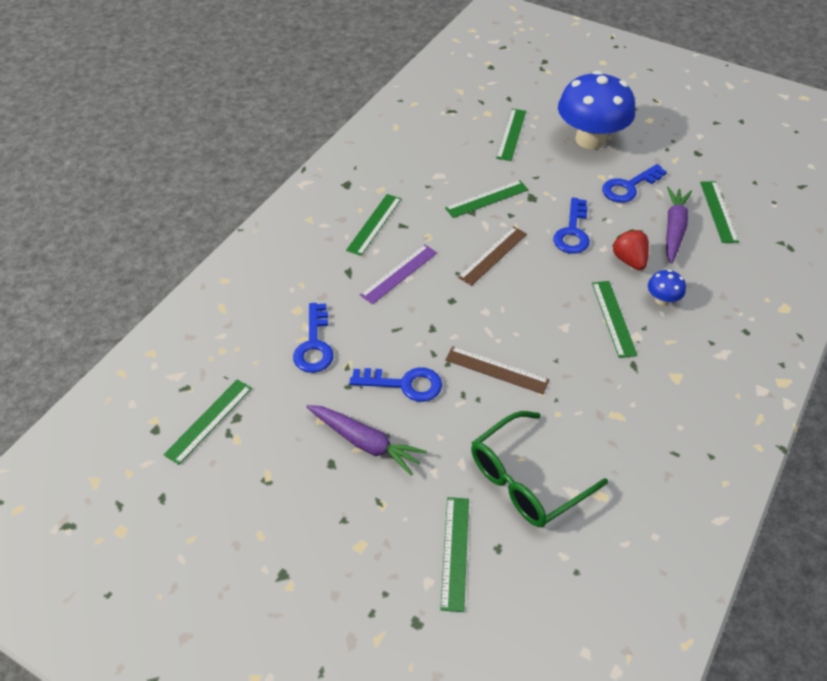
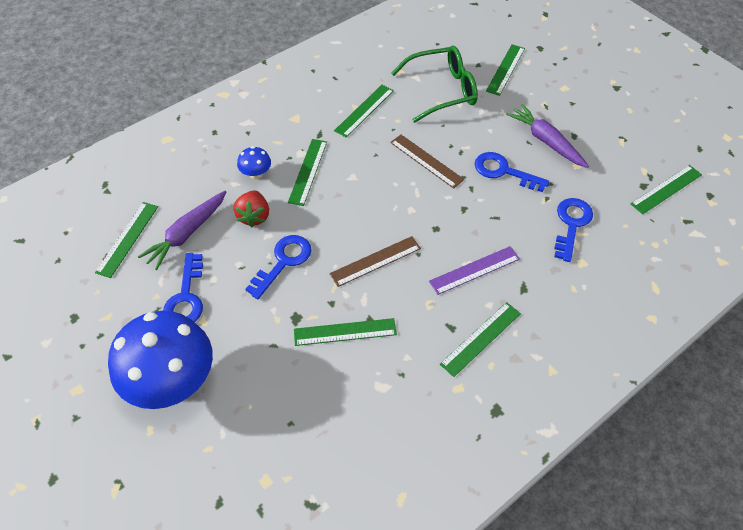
camera: 160 degrees left, 5 degrees up
green ruler [496,109,526,161] -> green ruler moved to [334,85,394,138]
blue key [602,164,667,203] -> blue key turned 105 degrees clockwise [163,253,203,322]

